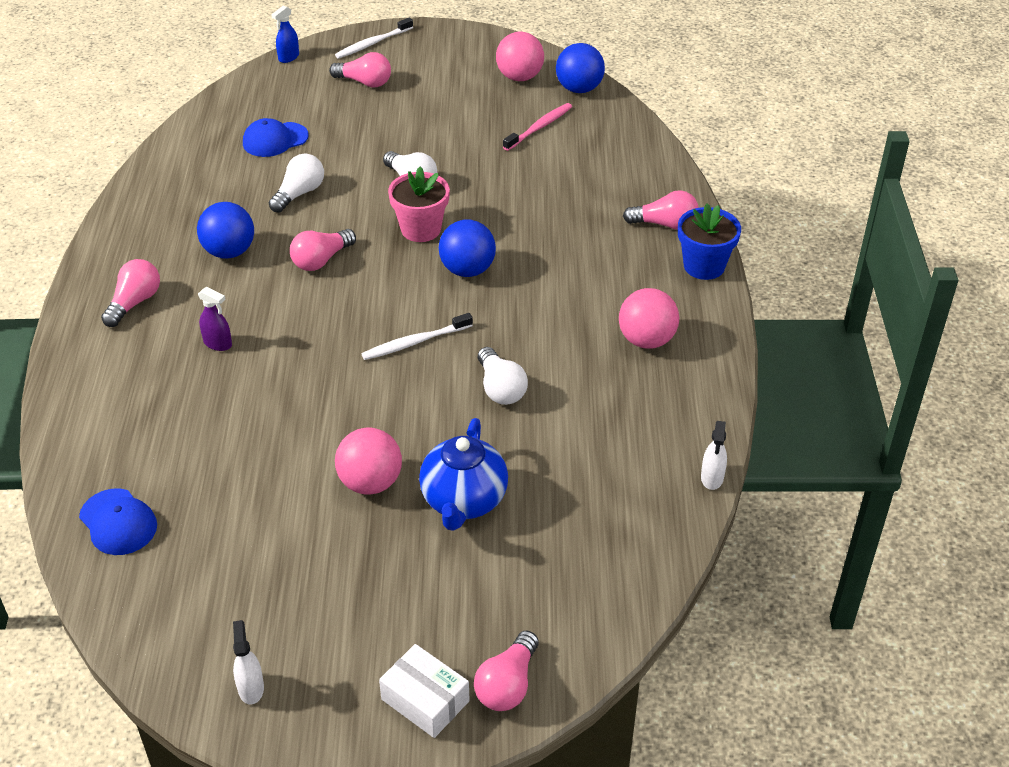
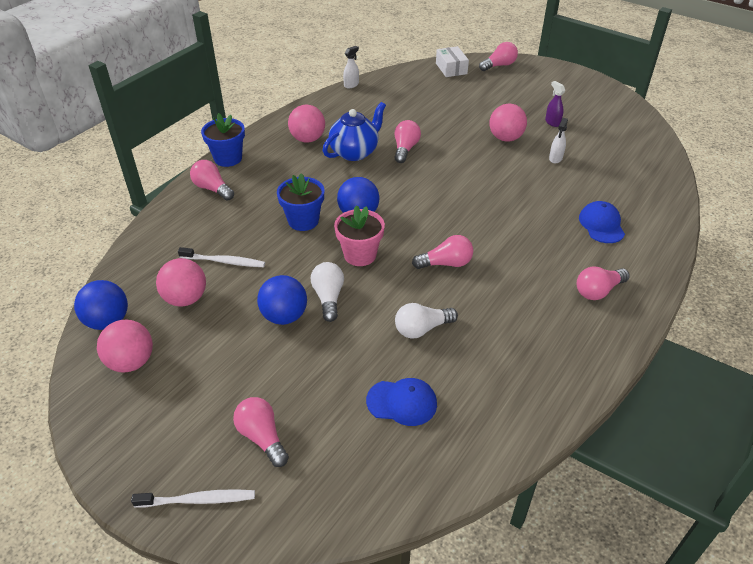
camera: 145 degrees left, 0 degrees up
blue cap [79,489,157,555] -> blue cap moved to [579,201,625,243]
blue ball [197,202,254,259] -> blue ball moved to [257,275,307,325]
purple spray bottle [198,287,232,351] -> purple spray bottle moved to [545,81,565,127]
white spray bottle [233,620,264,705] -> white spray bottle moved to [549,118,568,163]
blue spray bottle [271,5,299,63] -> none
white toothbrush [361,313,473,360] -> white toothbrush moved to [178,247,265,267]
white box [379,644,470,738] -> white box moved to [436,46,469,77]
blue teapot [419,418,508,531] -> blue teapot moved to [323,102,386,161]
white light bulb [478,347,528,405] -> pink light bulb [394,120,421,163]
pink toothbrush [503,103,572,151] -> pink ball [156,258,206,307]
none -> blue flower pot [277,173,324,231]

